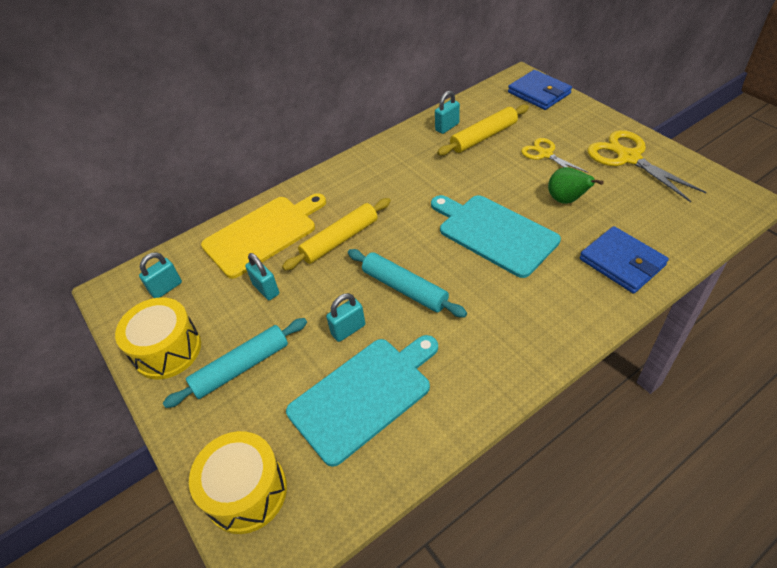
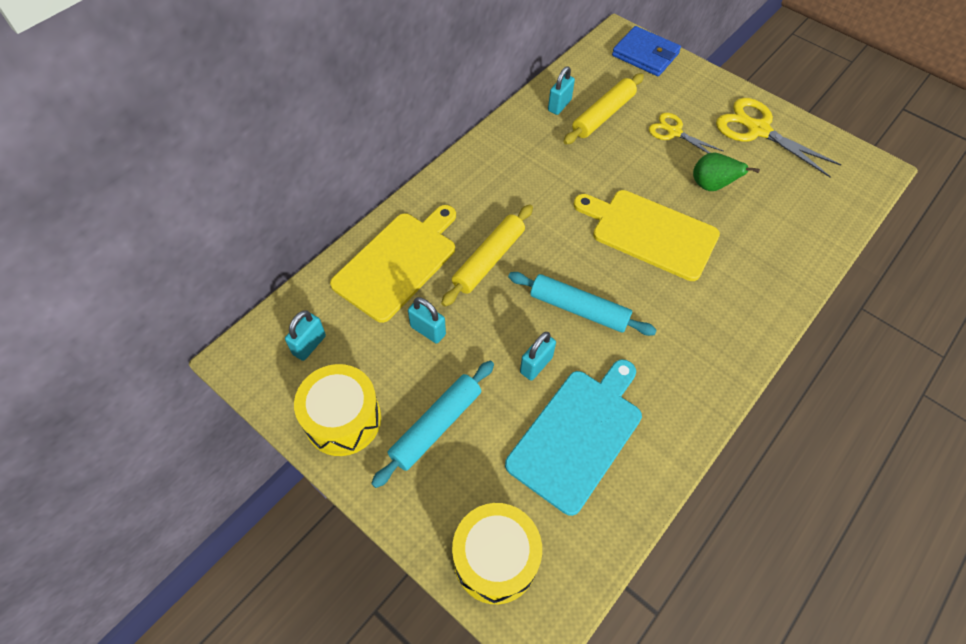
camera: 20 degrees left, 10 degrees up
turquoise cutting board [431,195,561,278] -> yellow cutting board [573,190,720,281]
blue wallet [580,226,669,294] -> none

